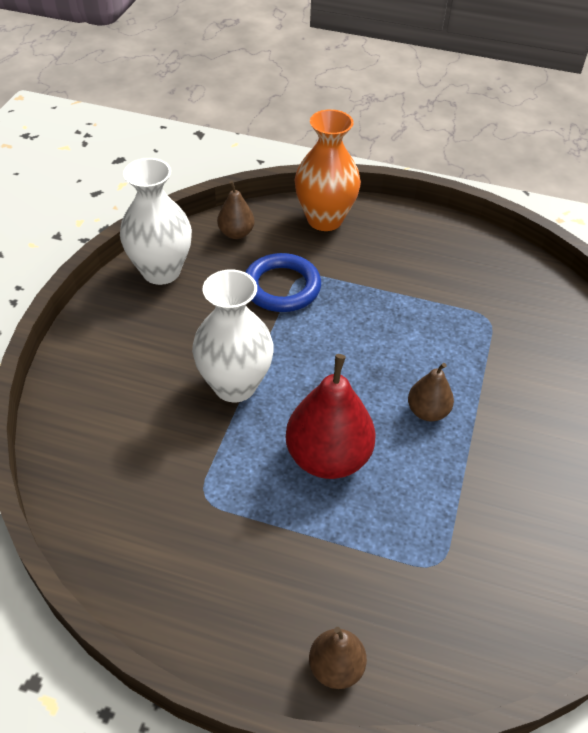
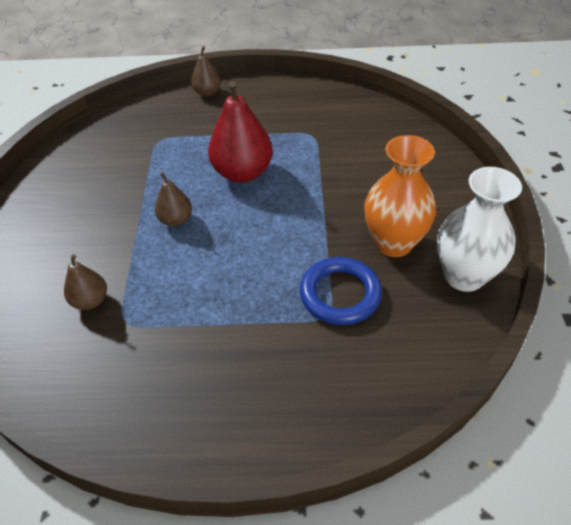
camera: 165 degrees right, 0 degrees up
white vase [192,270,274,402] -> none
brown pear [217,181,255,239] -> brown pear moved to [64,254,107,310]
orange vase [295,109,361,231] -> orange vase moved to [364,135,436,257]

